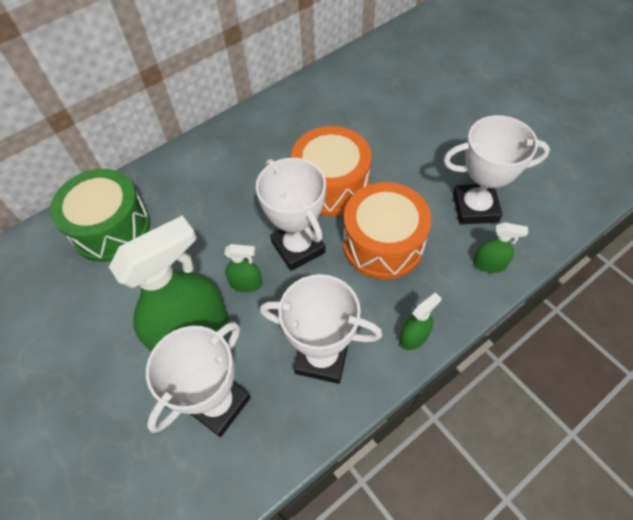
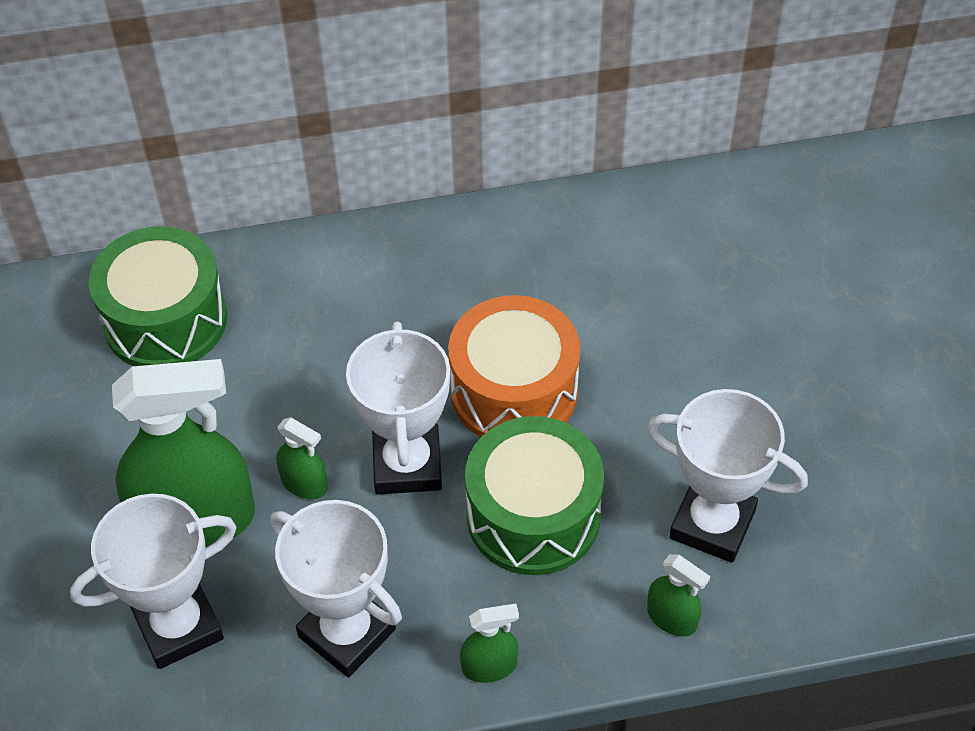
camera: 25 degrees right, 5 degrees down
orange drum [343,182,432,280] -> green drum [465,416,604,575]

